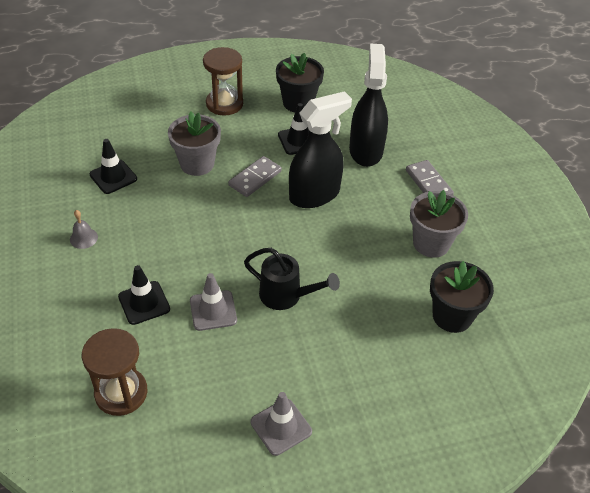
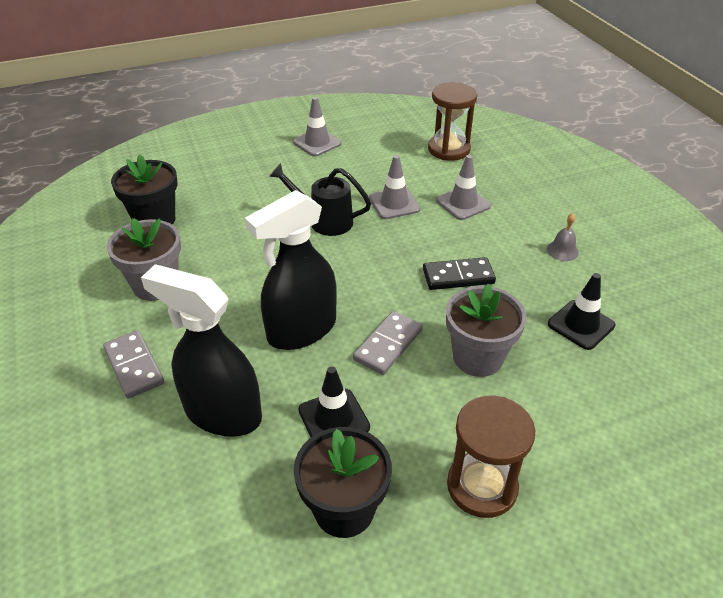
camera: 175 degrees right, 5 degrees down
black traffic cone [118,265,170,325] -> grey traffic cone [436,155,491,220]
black spray bottle [349,43,388,167] -> black spray bottle turned 120 degrees clockwise [141,264,262,437]
none -> black domino [423,257,496,290]

